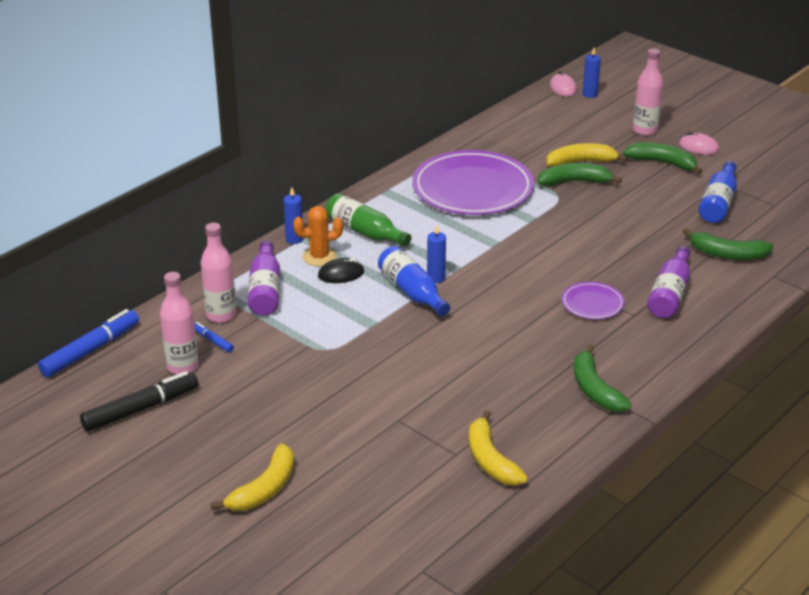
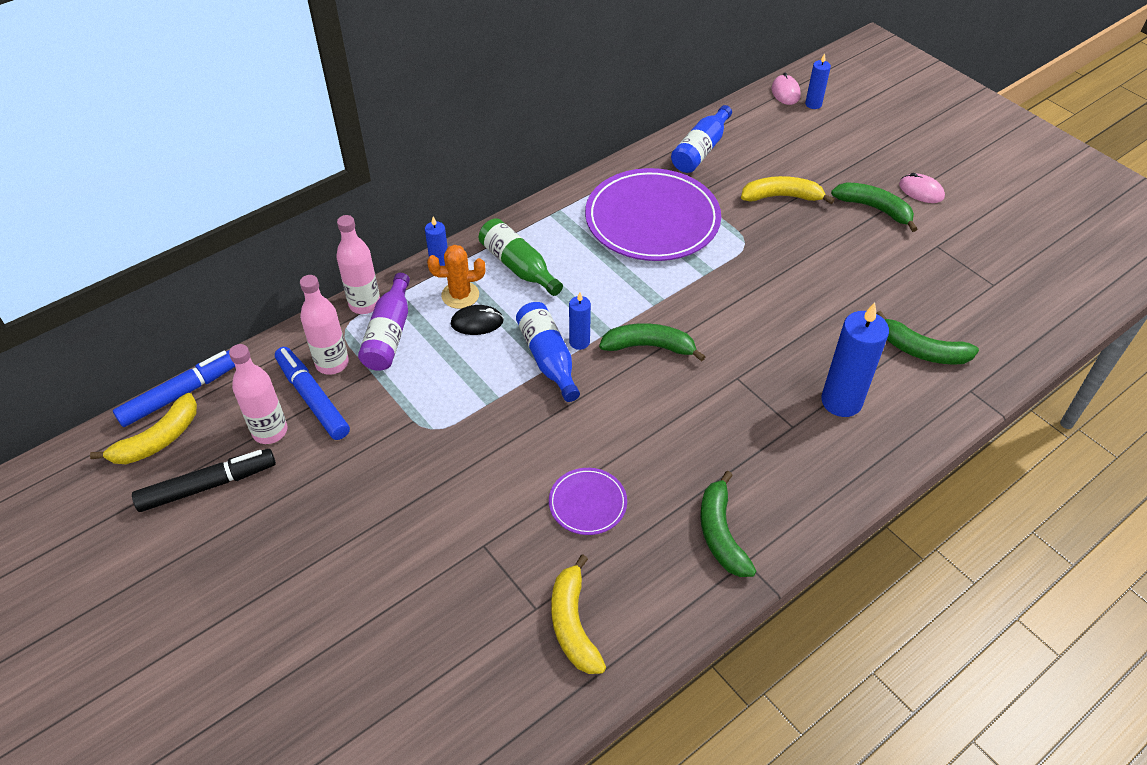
camera: 10 degrees right, 15 degrees up
blue marker [194,322,234,352] -> blue marker [275,347,350,440], size x2.05
yellow banana [211,444,294,511] -> yellow banana moved to [90,393,197,464]
green banana [538,163,622,186] -> green banana moved to [599,323,705,362]
purple plate [561,282,625,319] -> purple plate moved to [549,468,627,535]
pink bottle [633,49,663,136] -> pink bottle moved to [336,215,380,314]
purple bottle [647,246,691,318] -> blue candle [821,303,889,417]
blue bottle [699,161,737,223] -> blue bottle moved to [671,105,732,173]

